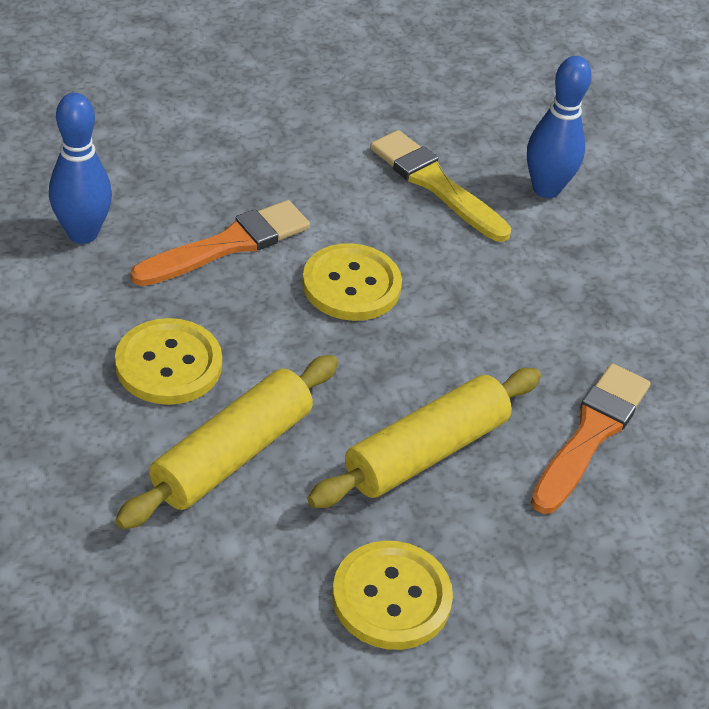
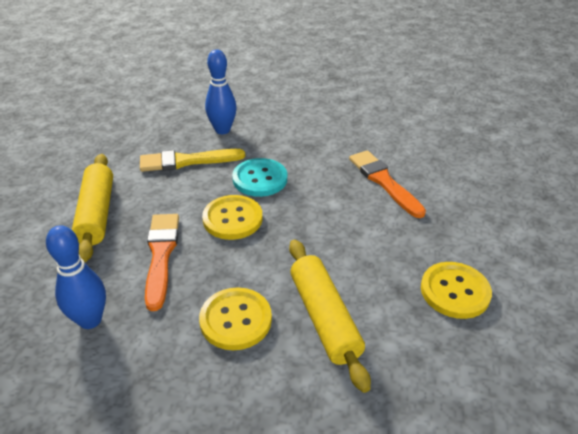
camera: 55 degrees left, 5 degrees down
yellow rolling pin [307,368,541,508] -> yellow rolling pin moved to [72,154,113,263]
none -> turquoise button [232,158,287,197]

